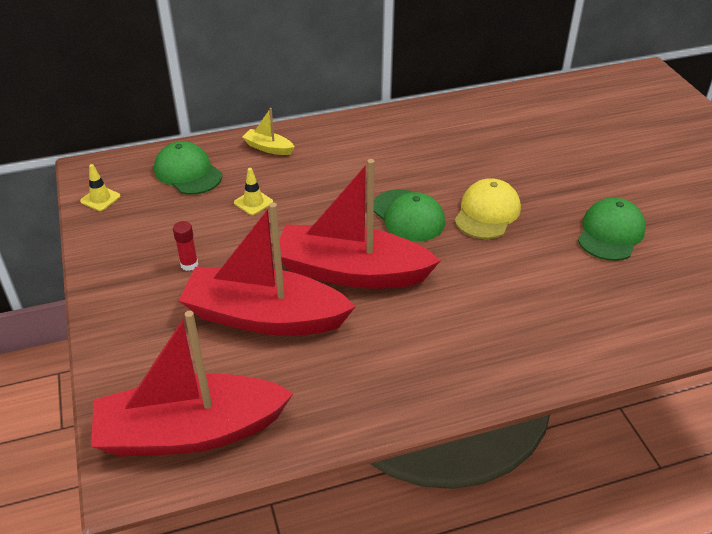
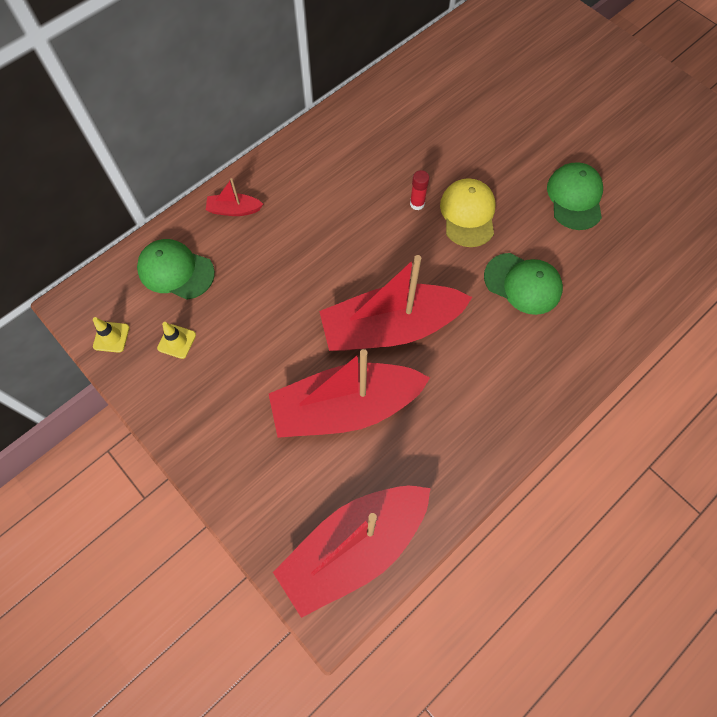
camera: 25 degrees left, 25 degrees up
red glue stick [173,221,198,271] -> red glue stick moved to [410,170,429,210]
yellow traffic cone [234,168,273,215] -> yellow traffic cone moved to [157,322,196,359]
yellow boat [242,108,294,155] -> red boat [206,178,263,216]
green cap [374,189,445,242] -> green cap moved to [484,253,563,315]

